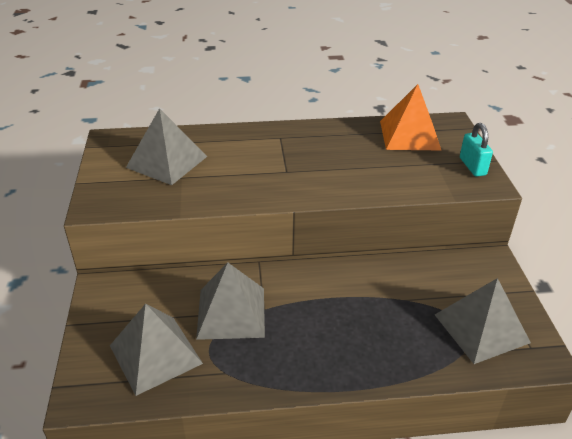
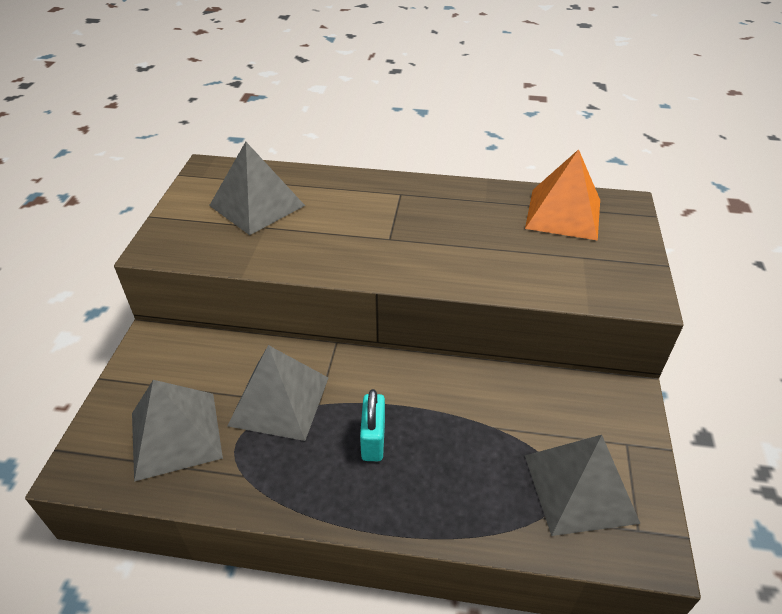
camera: 15 degrees right, 5 degrees up
turquoise padlock [460,123,493,177] -> turquoise padlock moved to [360,389,385,461]

